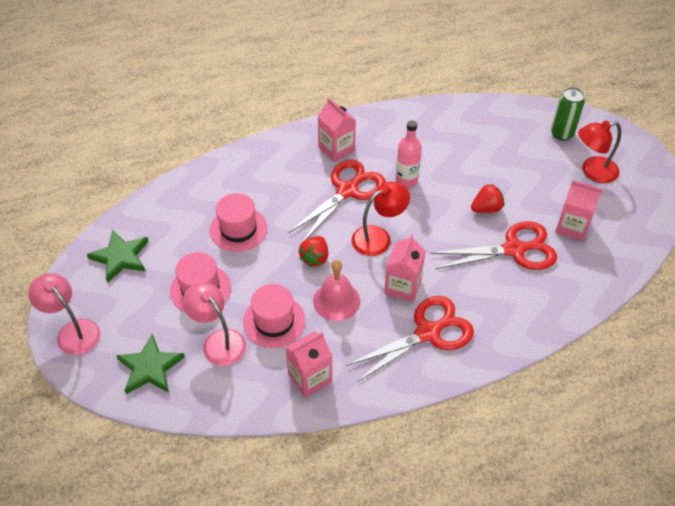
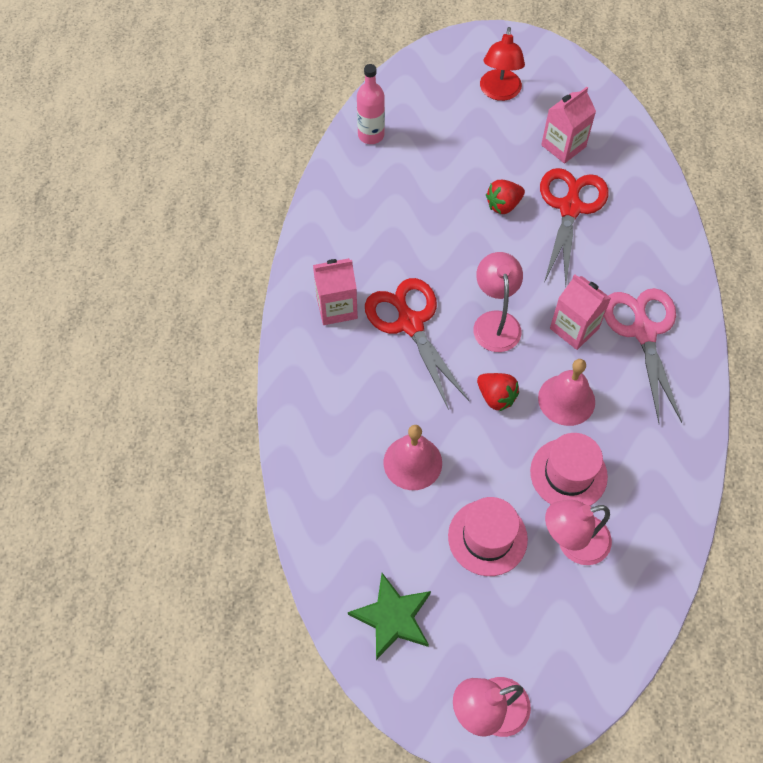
camera: 65 degrees left, 10 degrees up
green star [116,333,185,394] -> none
pink hat [210,193,267,252] -> pink bell [384,425,442,490]
pink carton [285,332,332,398] -> none
red scissors [346,296,474,382] -> pink scissors [604,288,682,423]
red lamp [352,182,410,256] -> pink lamp [473,252,523,352]
pink bottle [395,120,422,188] -> pink bottle moved to [357,64,385,144]
red strawberry [471,184,504,213] -> red strawberry turned 120 degrees counterclockwise [486,180,525,214]
green can [551,87,585,141] -> none

